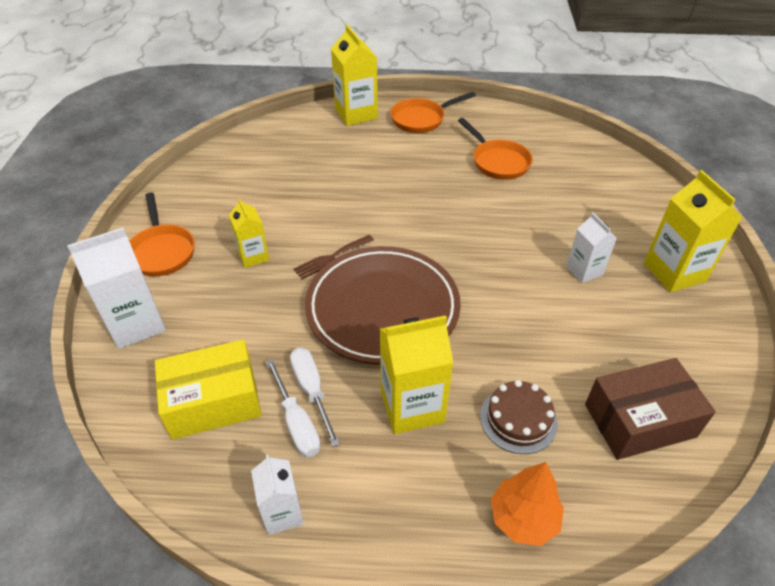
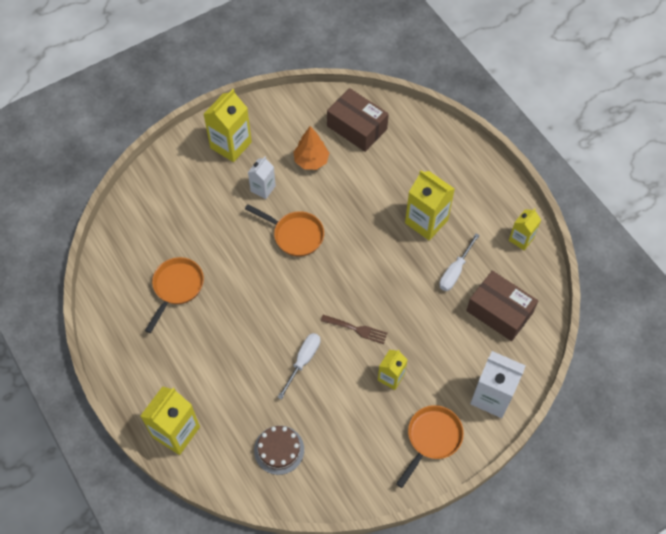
camera: 125 degrees left, 15 degrees up
yellow box [155,339,262,440] -> brown box [466,270,538,341]
white carton [251,454,304,535] -> yellow carton [509,209,541,251]
white screwdriver [266,359,320,457] -> white screwdriver moved to [278,333,320,400]
brown plate [305,246,461,365] -> none
orange pan [390,92,476,133] -> orange pan moved to [245,204,324,257]
brown cake [480,380,558,454] -> brown cake moved to [254,426,304,475]
orange tree [491,462,564,546] -> orange tree moved to [293,126,329,170]

